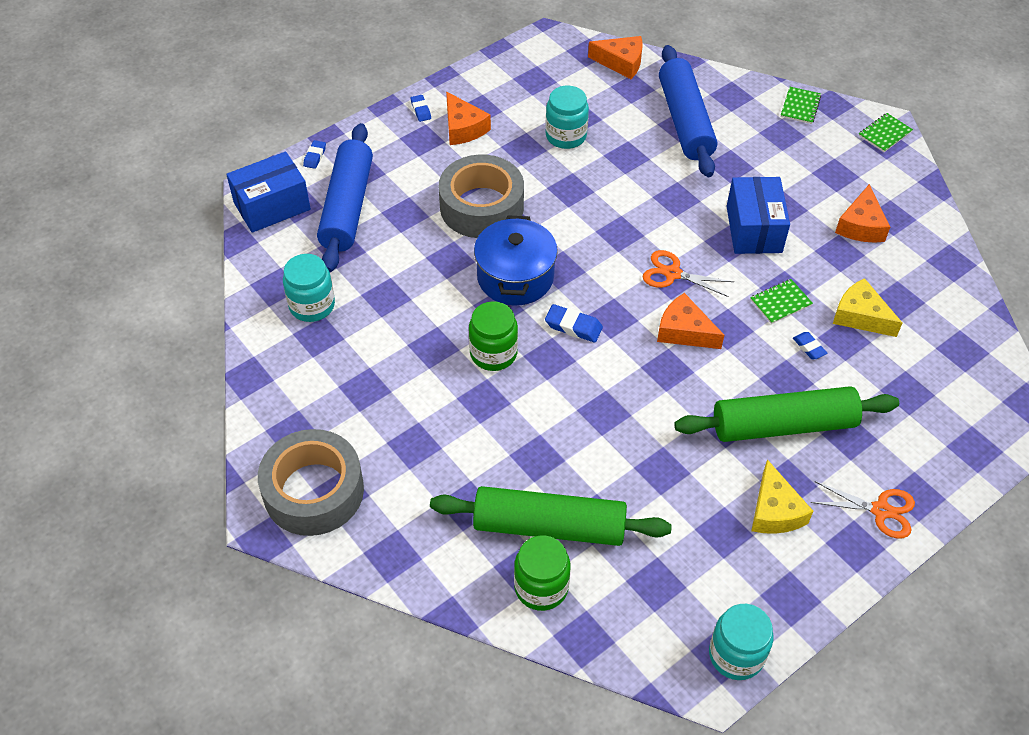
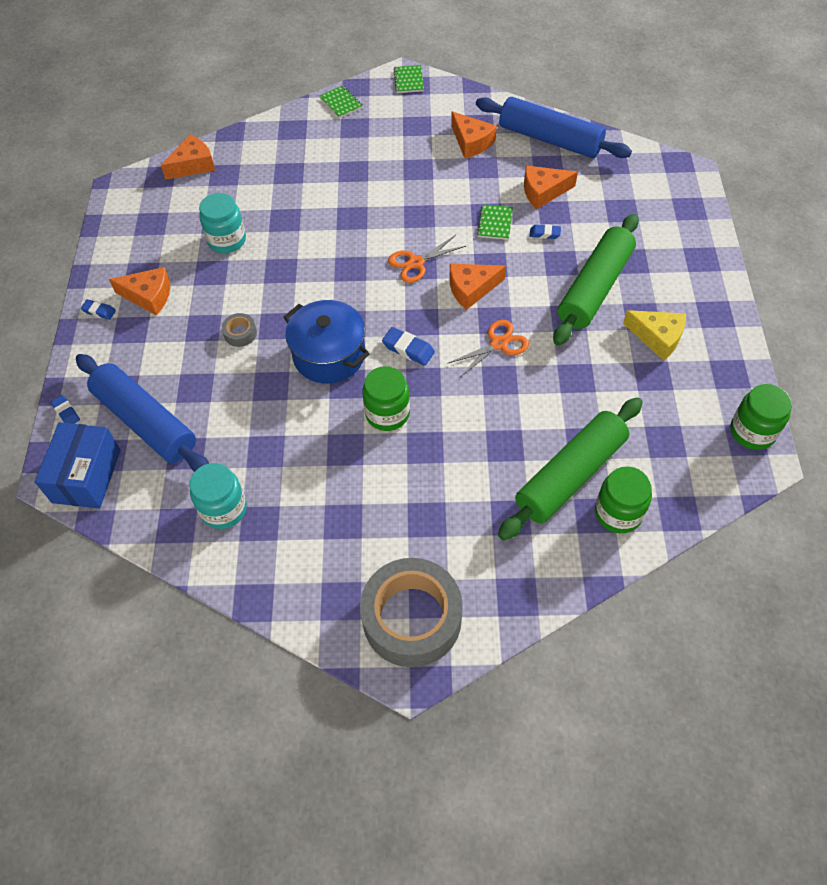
camera: 50 degrees left, 5 degrees up
grey tape [439,155,524,238] -> grey tape [222,313,257,347], size x0.40
blue eraser [545,304,603,342] -> blue eraser turned 60 degrees clockwise [382,327,435,366]
blue rolling pin [659,45,717,177] -> blue rolling pin moved to [476,97,632,158]
turquoise jar [709,604,773,680] -> green jar [730,384,792,450]
blue box [726,177,790,254] -> none
orange scissors [810,481,915,539] -> orange scissors moved to [447,320,529,377]
yellow cheese [833,278,902,337] -> orange cheese [524,166,578,209]

